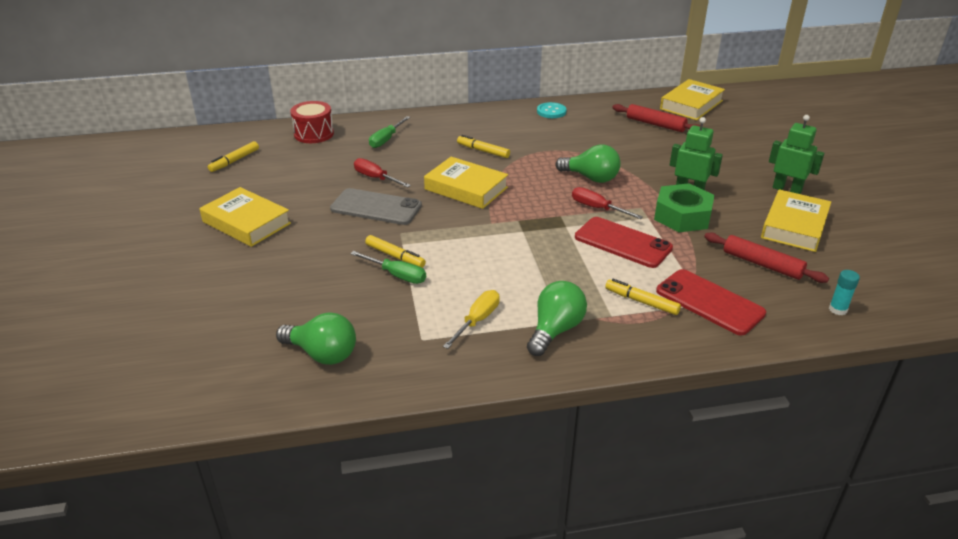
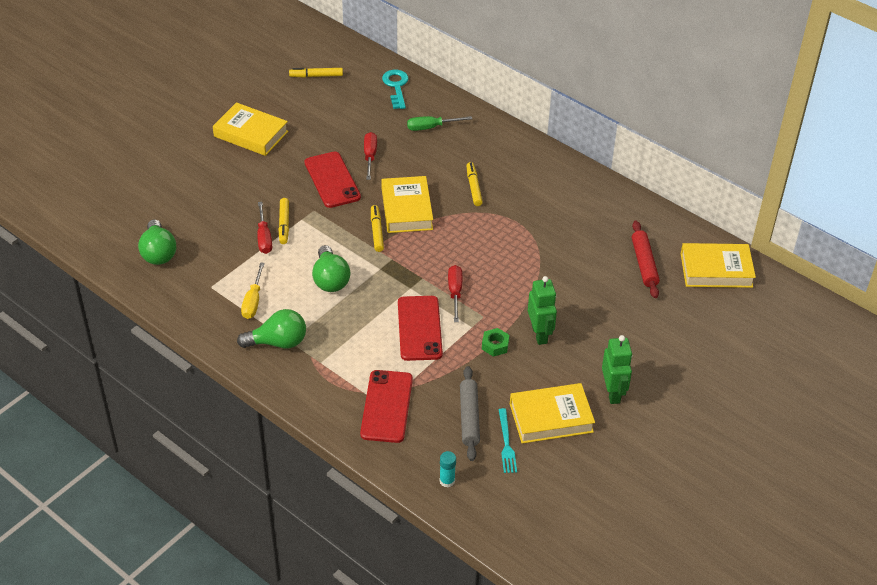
camera: 50 degrees right, 10 degrees up
yellow book [199,187,291,247] -> yellow book turned 60 degrees counterclockwise [213,102,288,156]
red drum [290,101,334,143] -> turquoise key [382,70,409,109]
grey phone [330,188,422,225] -> red phone [304,152,361,208]
green screwdriver [350,251,426,284] -> red screwdriver [257,202,272,254]
yellow screwdriver [443,290,500,349] -> yellow screwdriver turned 105 degrees clockwise [241,262,265,319]
turquoise button [537,102,567,118] -> none
green light bulb [555,144,621,183] -> green light bulb moved to [312,245,350,292]
yellow marker [605,279,681,315] -> yellow marker moved to [371,205,384,252]
green nut [654,183,714,232] -> green nut [482,328,510,357], size x0.50
red rolling pin [704,232,829,283] -> grey rolling pin [460,366,480,461]
none -> turquoise fork [498,408,517,473]

